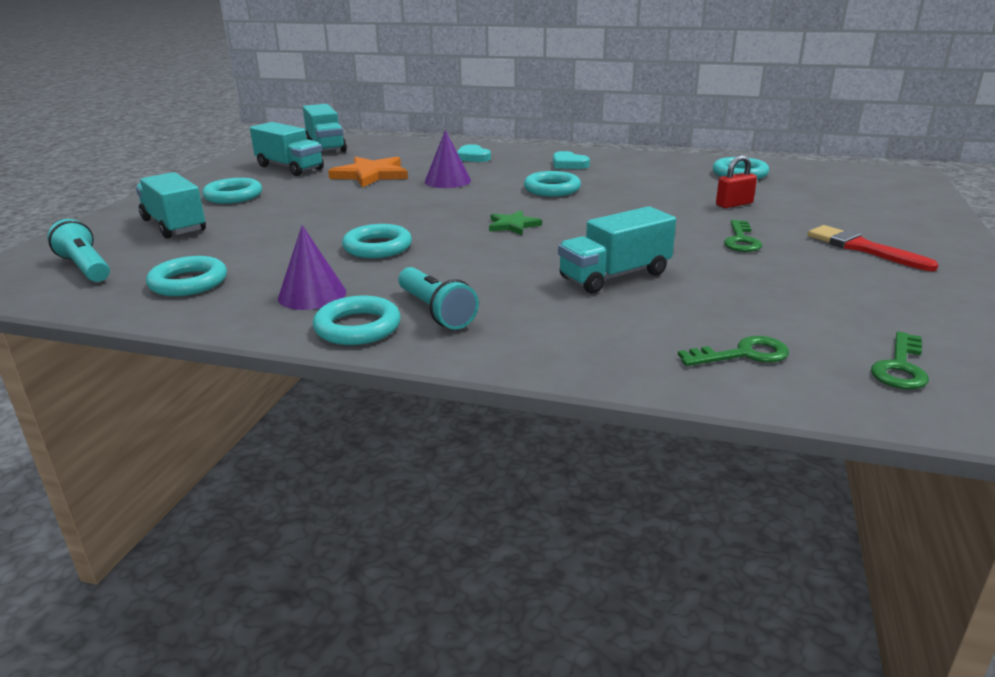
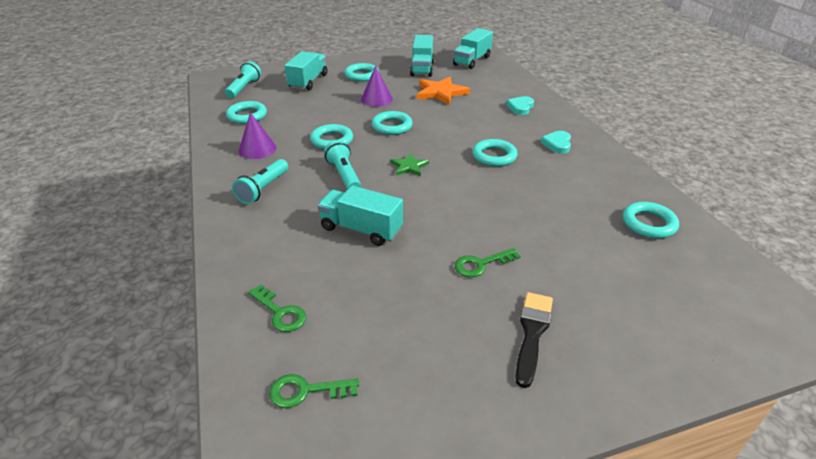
camera: 55 degrees right, 10 degrees up
turquoise ring [313,295,401,345] -> turquoise ring moved to [372,111,413,135]
purple cone [425,130,471,188] -> purple cone moved to [361,66,393,107]
red padlock [716,155,757,208] -> none
red brush [807,225,939,271] -> black brush [515,292,553,388]
none -> turquoise flashlight [324,140,361,190]

